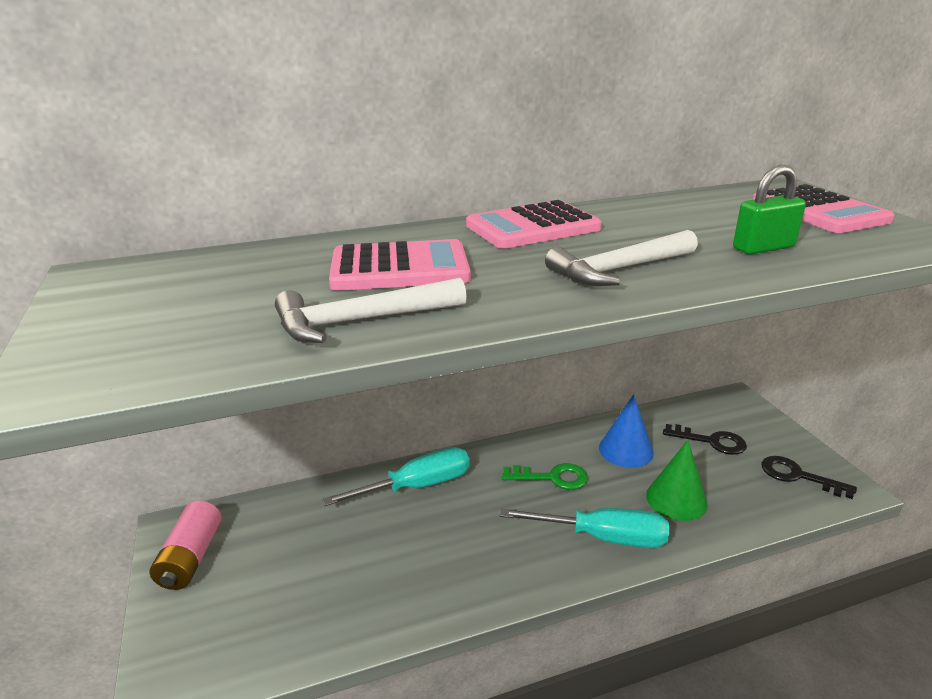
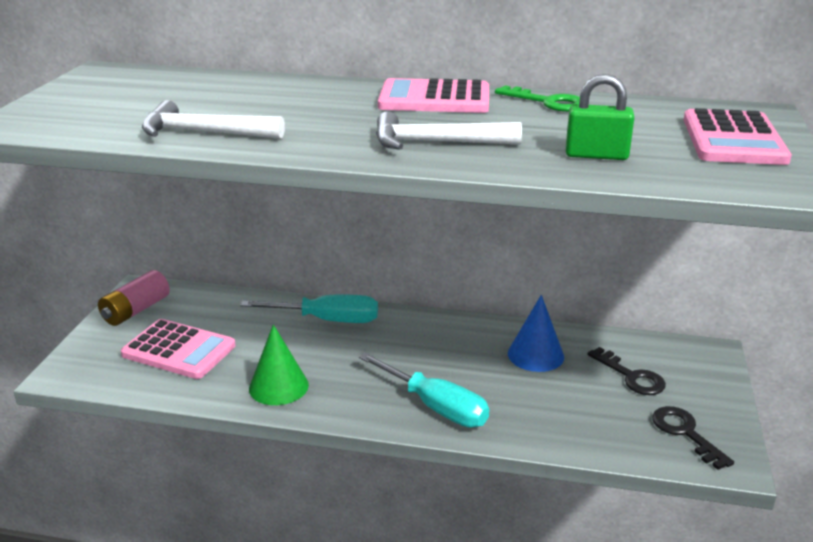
camera: 30 degrees right, 0 degrees up
pink calculator [329,239,471,291] -> pink calculator moved to [121,319,236,379]
green key [502,463,588,490] -> green key moved to [495,85,580,112]
green cone [646,440,708,521] -> green cone moved to [249,324,309,405]

